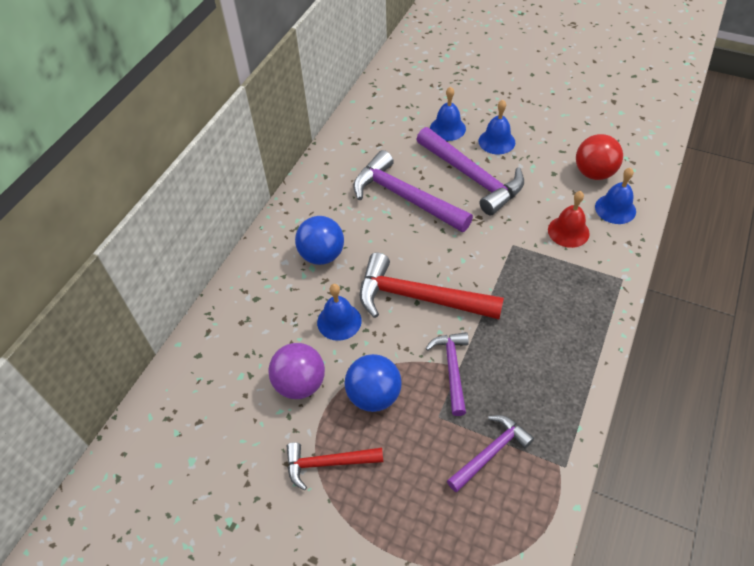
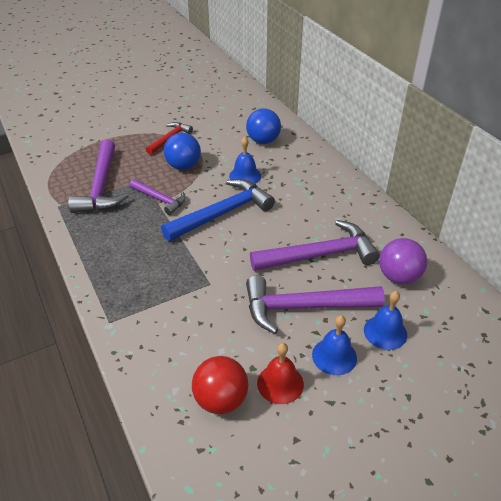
camera: 125 degrees right, 10 degrees down
purple ball [268,343,325,399] -> purple ball moved to [379,238,427,284]
blue ball [295,216,344,265] -> blue ball moved to [246,108,281,144]
red hammer [360,252,504,319] -> blue hammer [161,179,275,241]
purple hammer [447,415,534,492] -> purple hammer [68,139,128,213], size x1.73
red bell [548,191,590,248] -> red bell moved to [257,343,304,404]
blue bell [595,168,636,224] -> none

